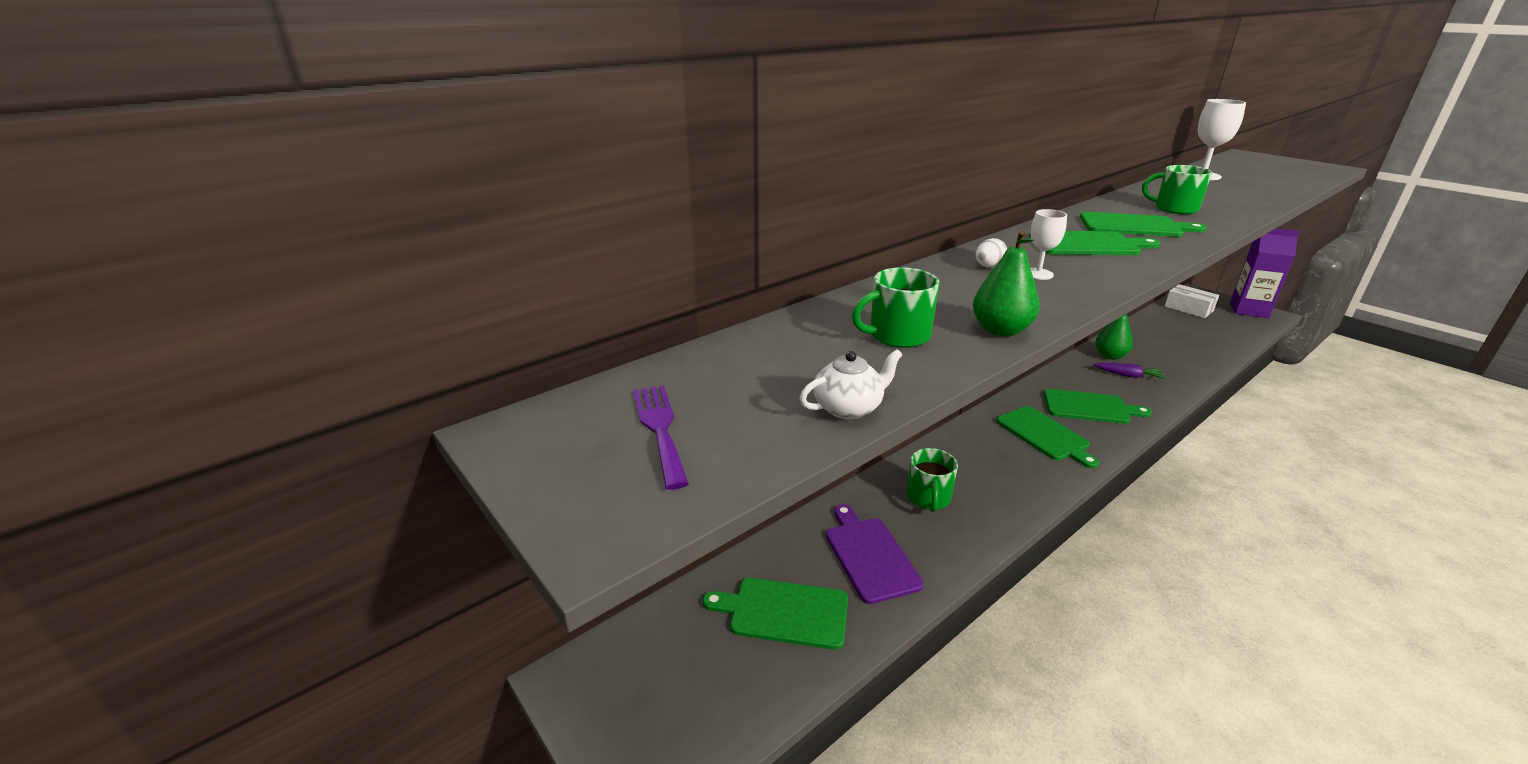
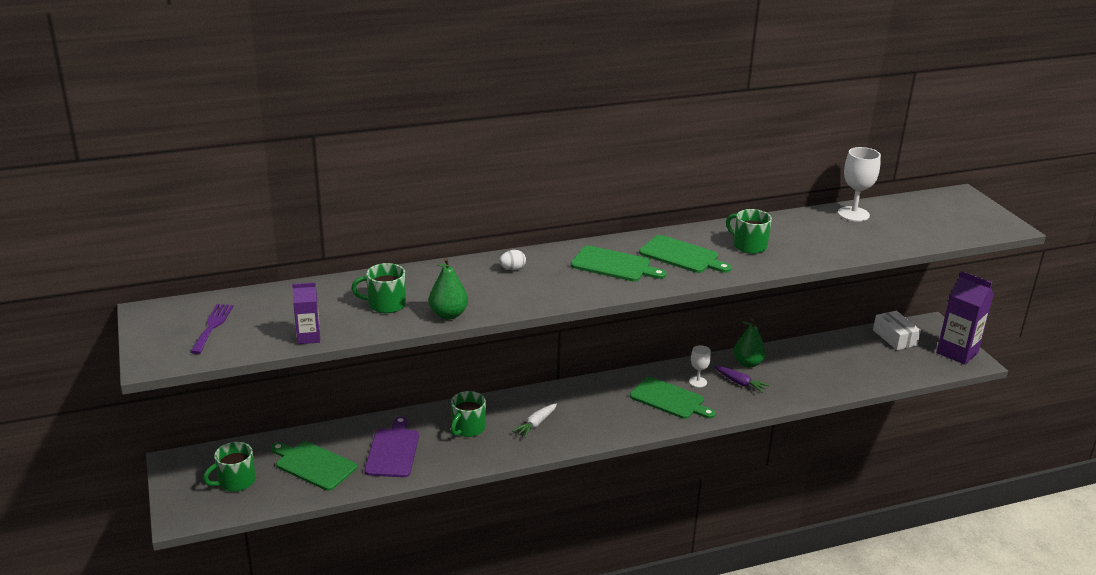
camera: 20 degrees right, 0 degrees up
white teapot [799,349,902,419] -> purple carton [292,282,320,344]
green cutting board [996,406,1099,468] -> none
white goblet [1030,209,1067,280] -> white goblet moved to [689,345,711,388]
none -> green mug [203,442,256,492]
none -> white carrot [512,404,557,438]

